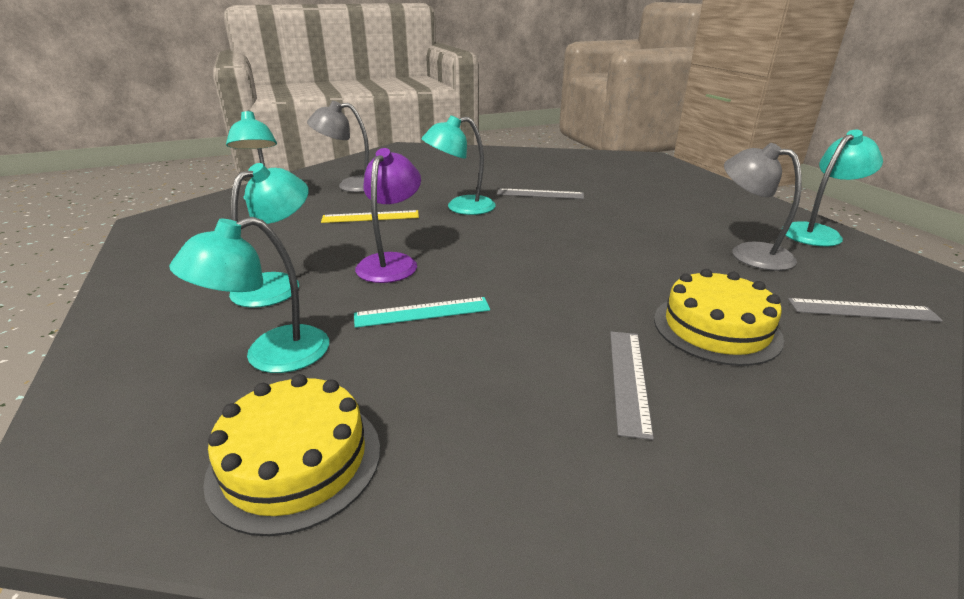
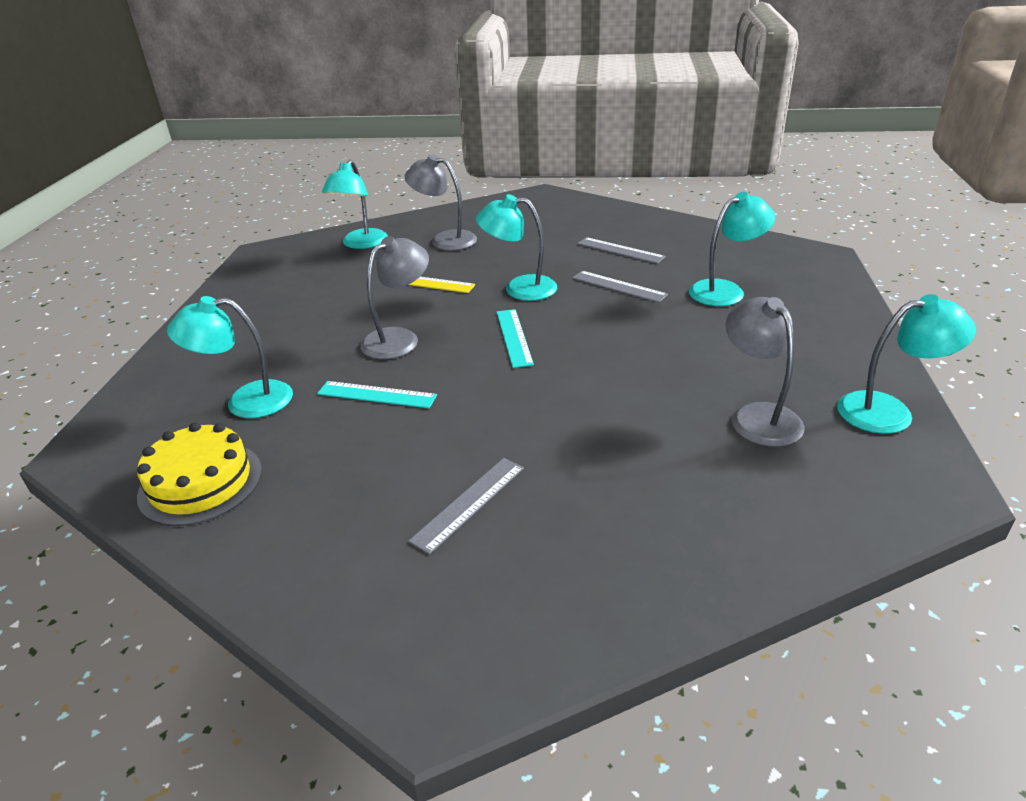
camera: 30 degrees right, 5 degrees up
turquoise lamp [229,163,309,308] -> turquoise lamp moved to [689,192,775,306]
purple lamp [355,148,421,283] -> grey lamp [360,236,429,359]
yellow cake [654,269,784,366] -> none
grey ruler [788,298,943,322] -> grey ruler moved to [578,237,666,264]
none -> turquoise ruler [497,309,534,368]

